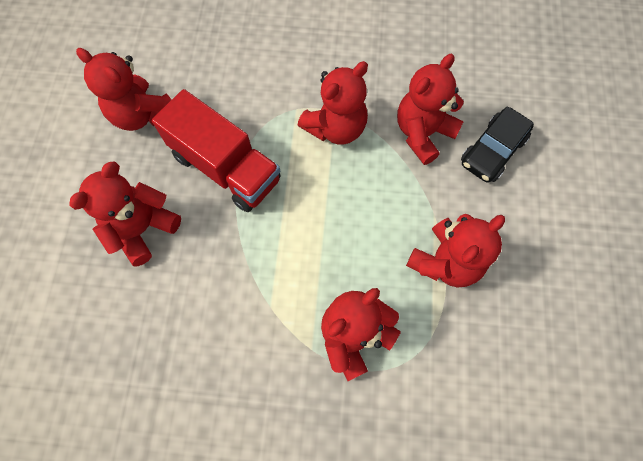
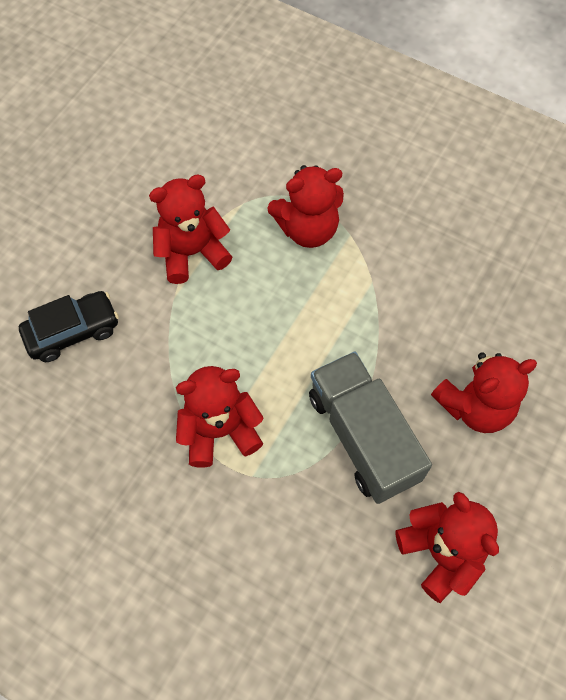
camera: 155 degrees left, 5 degrees down
red truck [152,89,281,212] -> grey truck [309,352,432,504]
red teddy bear [397,54,464,165] -> none

